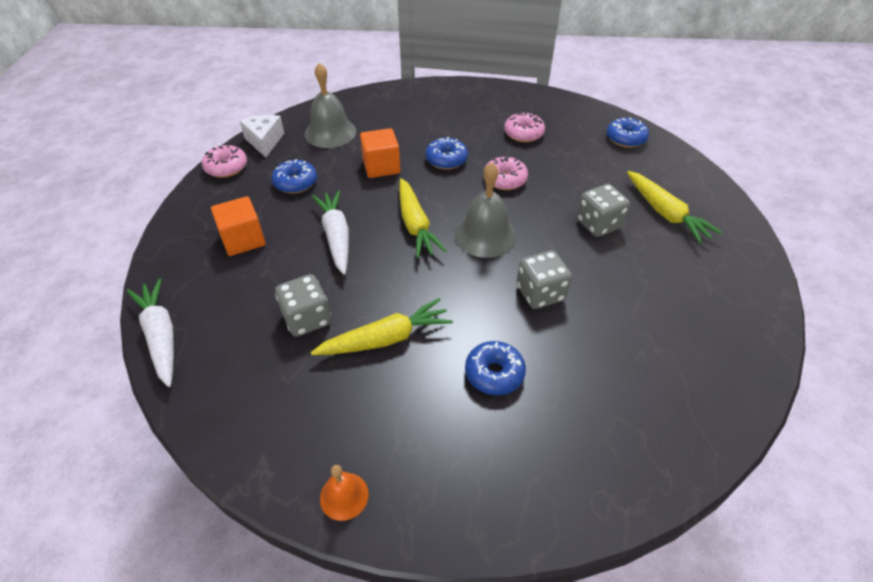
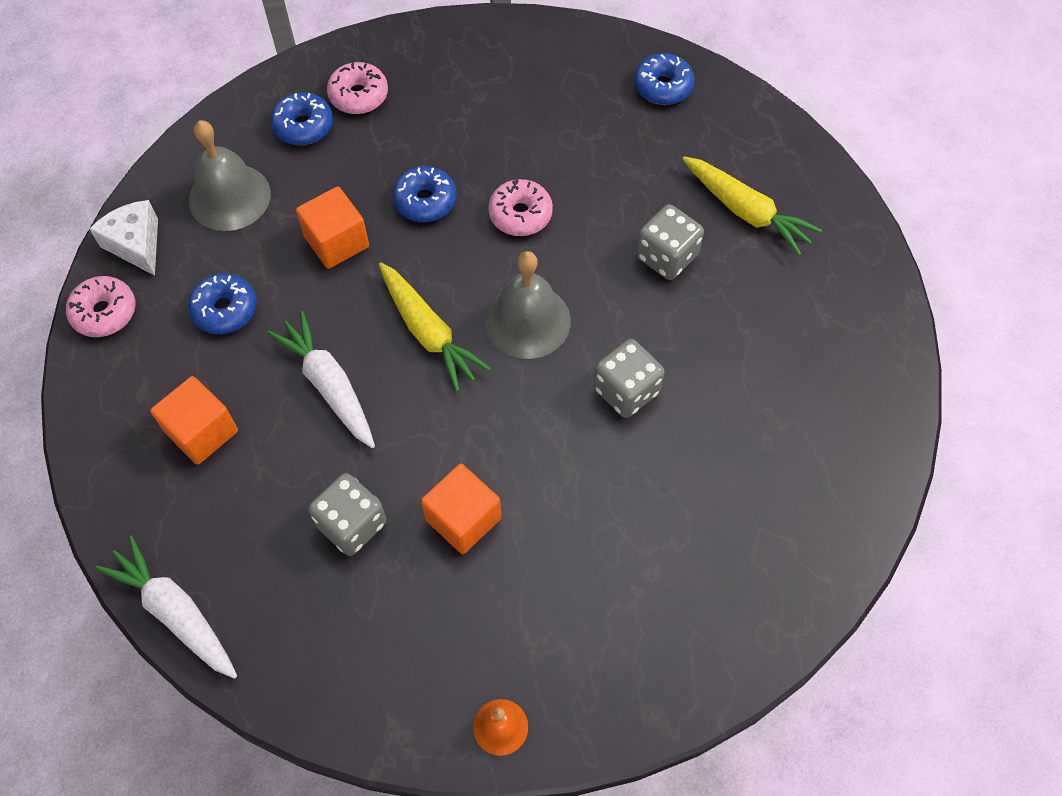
camera: 20 degrees left, 15 degrees up
yellow carrot [311,298,453,355] -> orange cube [421,464,501,554]
blue donut [465,341,526,395] -> blue donut moved to [270,92,333,145]
pink donut [504,112,545,142] -> pink donut moved to [327,62,388,114]

